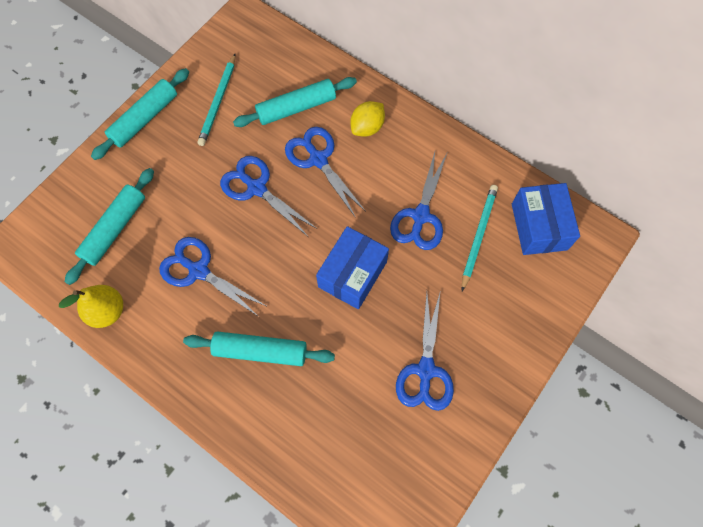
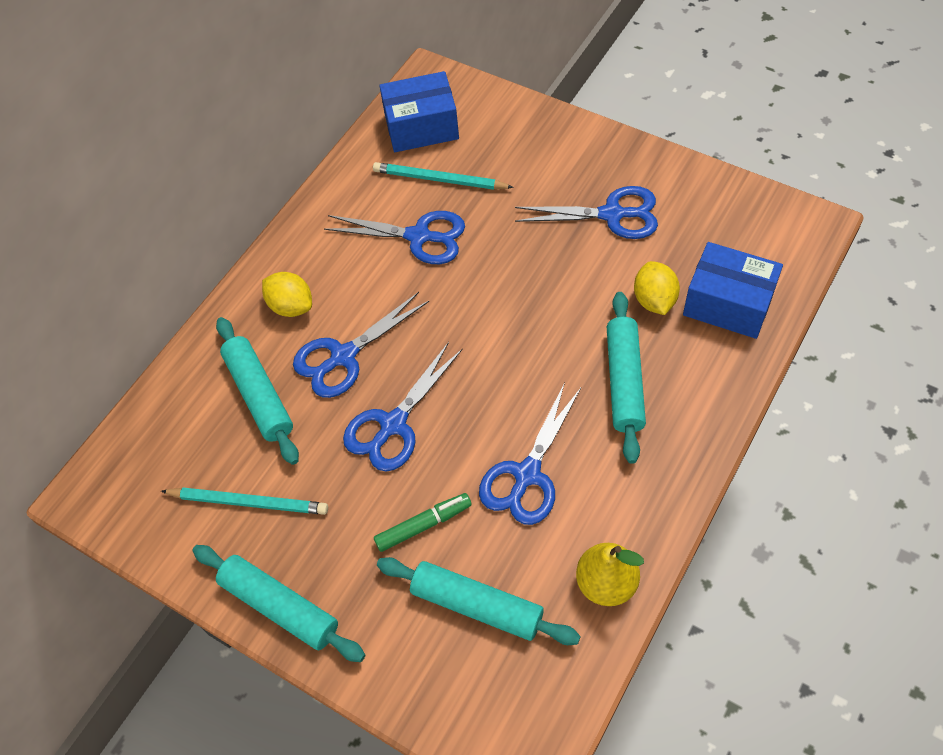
camera: 90 degrees left, 10 degrees down
blue box [316,226,389,309] -> blue box moved to [683,242,783,339]
none -> green marker [374,493,472,552]
none -> yellow lemon [634,261,680,315]

